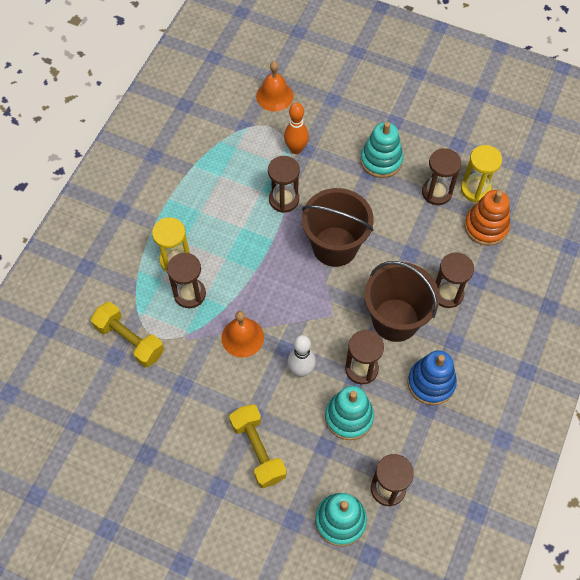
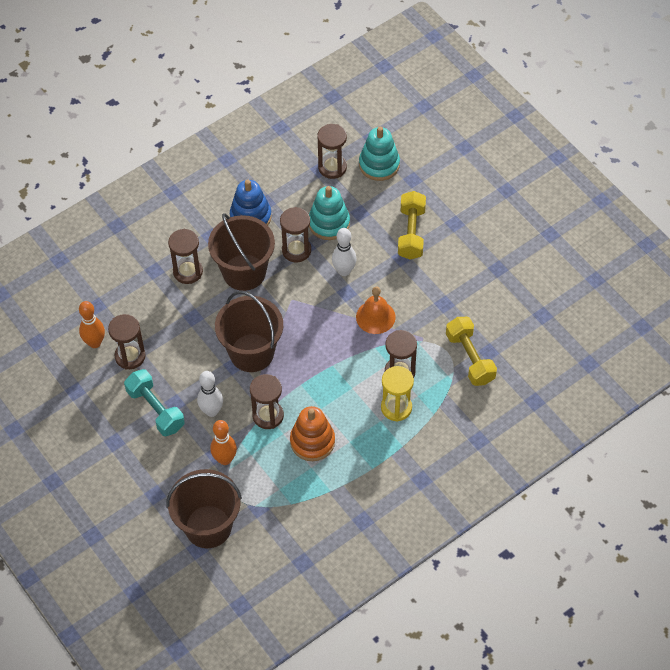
camera: 150 degrees left, 5 degrees down
orange bell [256,61,294,112] -> brown bucket [166,469,242,548]
turquoise stacking toy [360,122,403,178] -> turquoise dumbbell [124,369,185,436]
yellow hourglass [461,145,502,202] -> orange bowling pin [79,301,105,348]
orange stacking toy [464,190,510,246] -> orange stacking toy moved to [290,406,335,461]
none -> white bowling pin [197,371,223,417]

